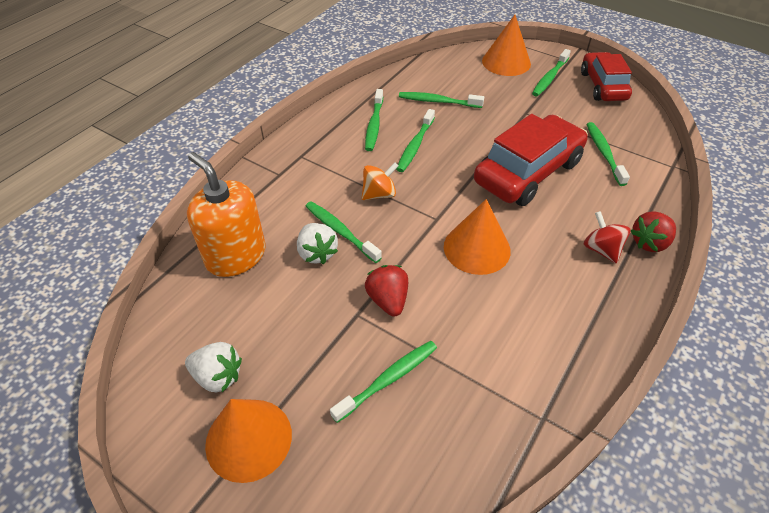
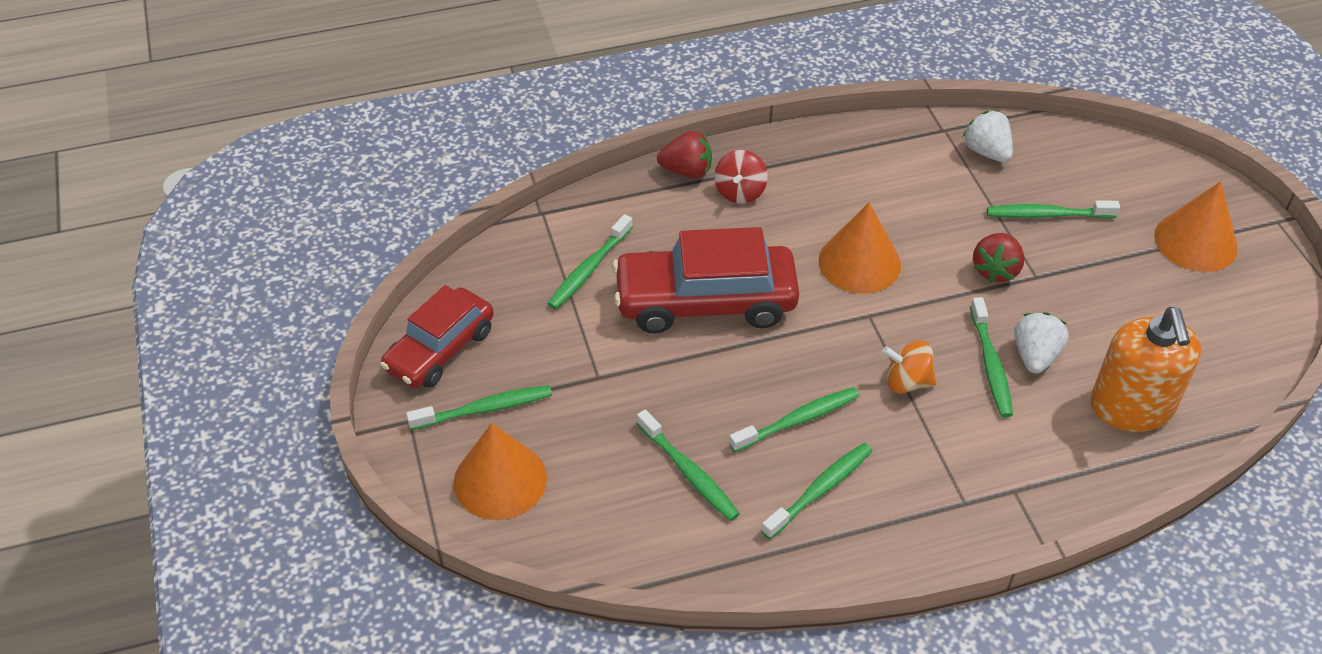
camera: 140 degrees left, 0 degrees up
white strawberry [185,342,242,392] -> white strawberry moved to [963,111,1013,162]

